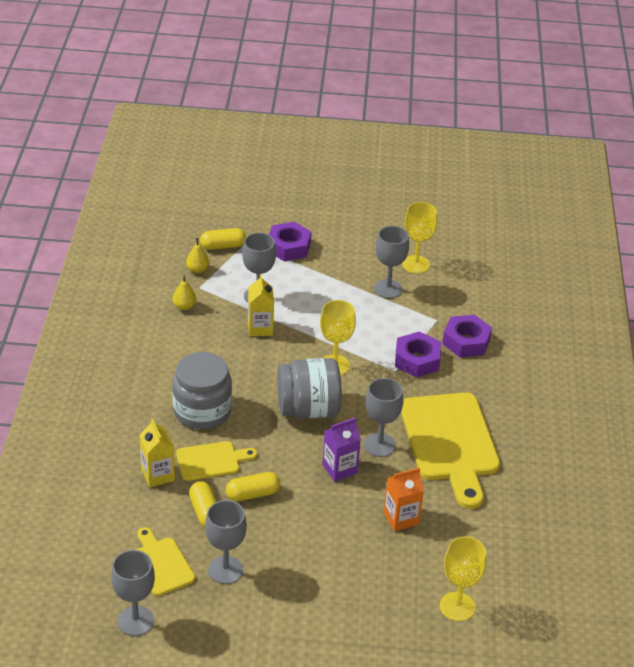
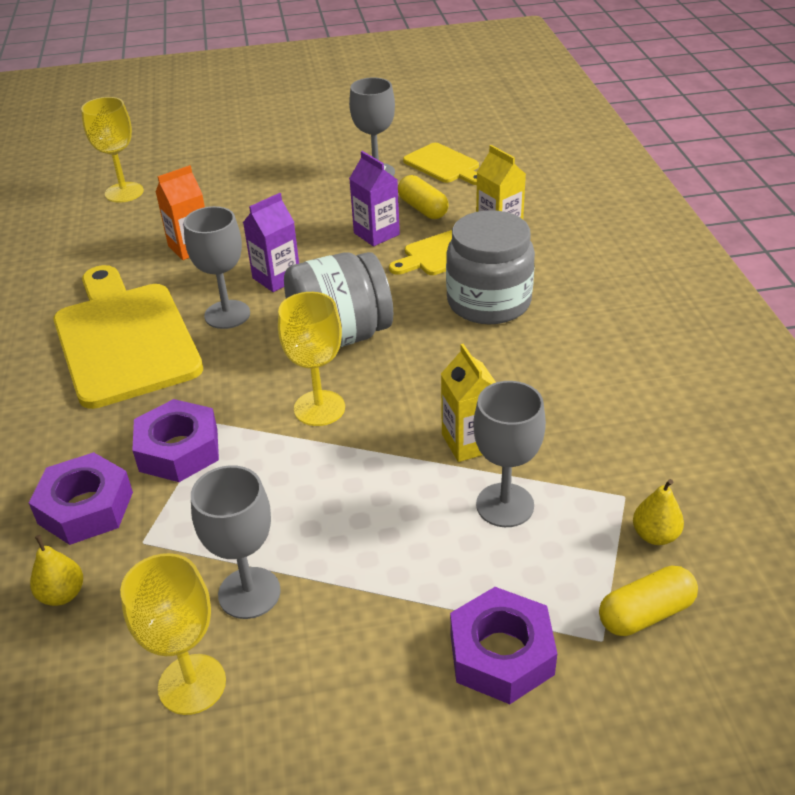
camera: 170 degrees right, 0 degrees up
grey goblet [111,550,155,636] -> none
yellow pear [173,276,196,310] -> yellow pear moved to [30,535,83,606]
yellow capsule [226,472,280,501] -> purple carton [349,151,400,246]

